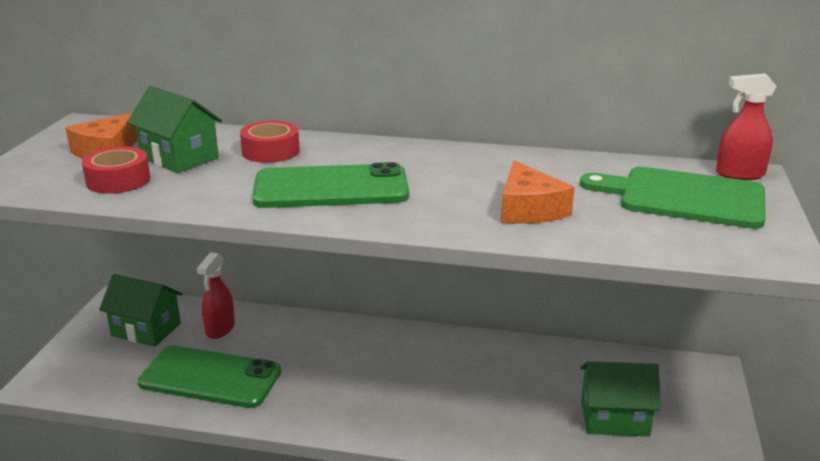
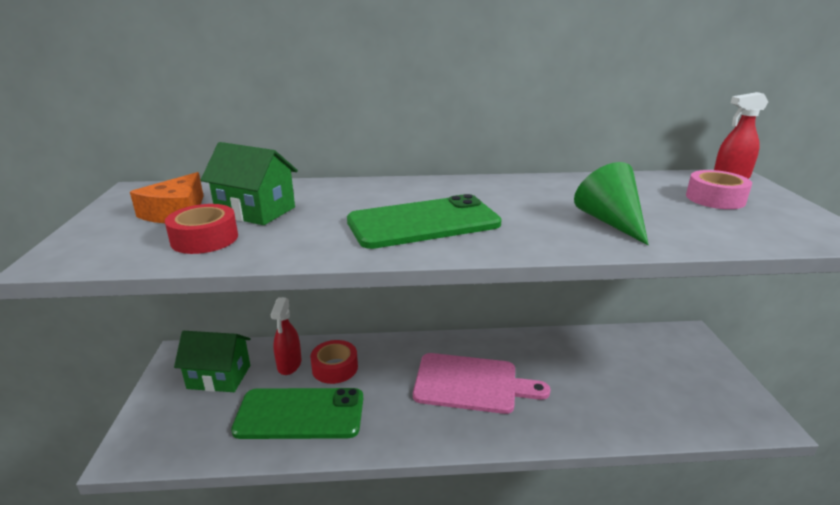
camera: 15 degrees left, 0 degrees up
red tape [240,121,300,163] -> red tape moved to [310,340,358,384]
orange cheese [501,160,575,224] -> green cone [574,162,649,245]
green cutting board [580,167,766,229] -> pink tape [686,170,752,209]
green house [580,361,661,436] -> none
none -> pink cutting board [413,353,551,414]

